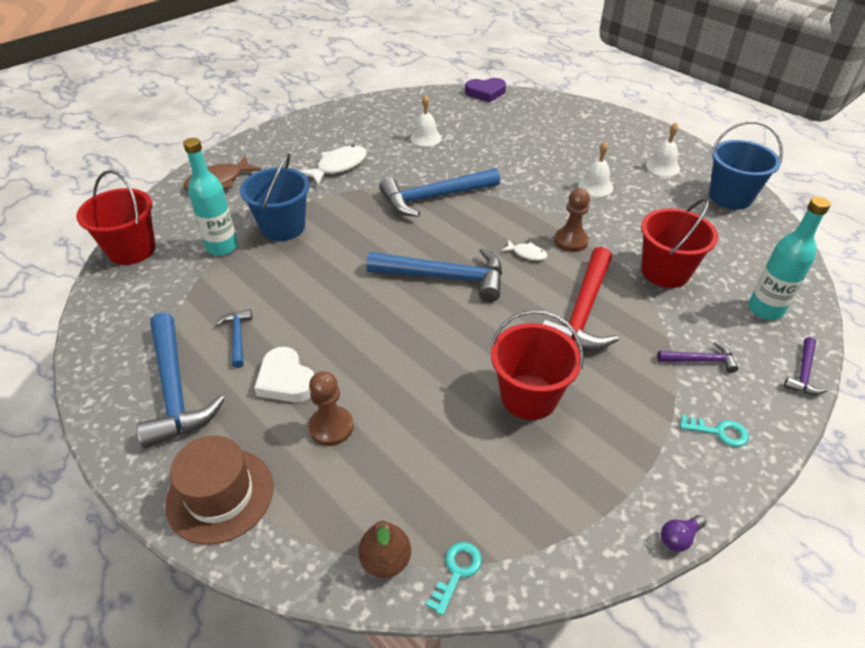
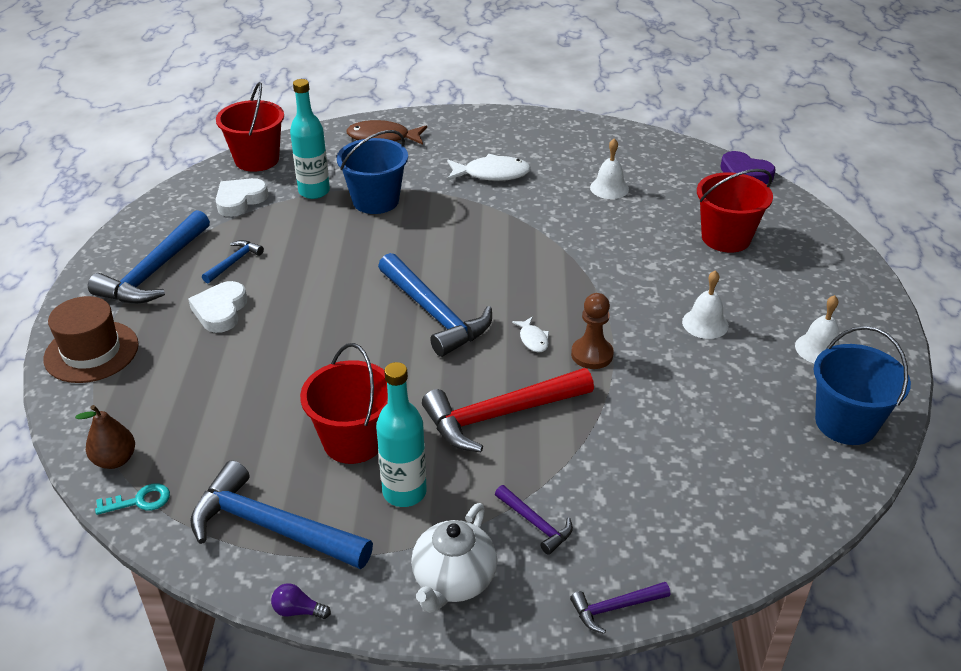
camera: 45 degrees right, 5 degrees down
brown pawn [308,371,354,446] -> none
blue hammer [379,168,500,217] -> blue hammer moved to [190,461,373,569]
red bucket [641,198,718,288] -> red bucket moved to [697,169,773,253]
turquoise key [680,415,749,447] -> white teapot [411,503,497,613]
turquoise bottle [748,197,831,320] -> turquoise bottle moved to [376,362,427,507]
none -> white heart [216,178,268,217]

